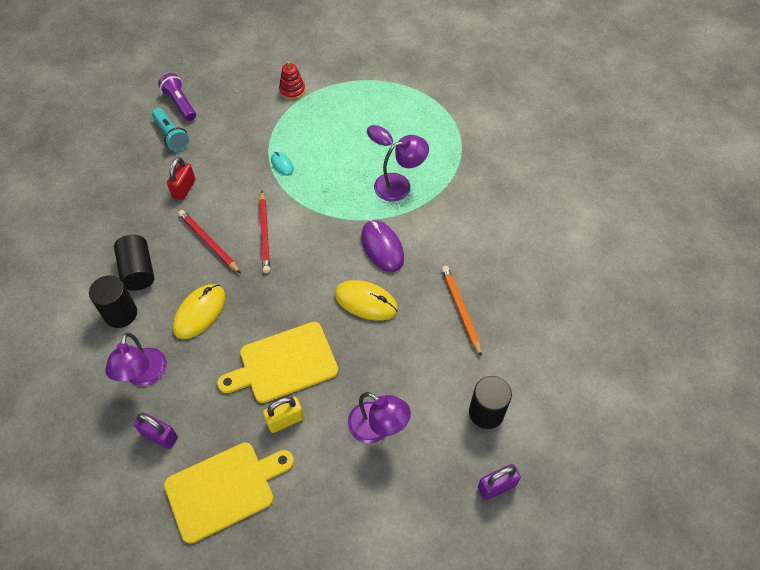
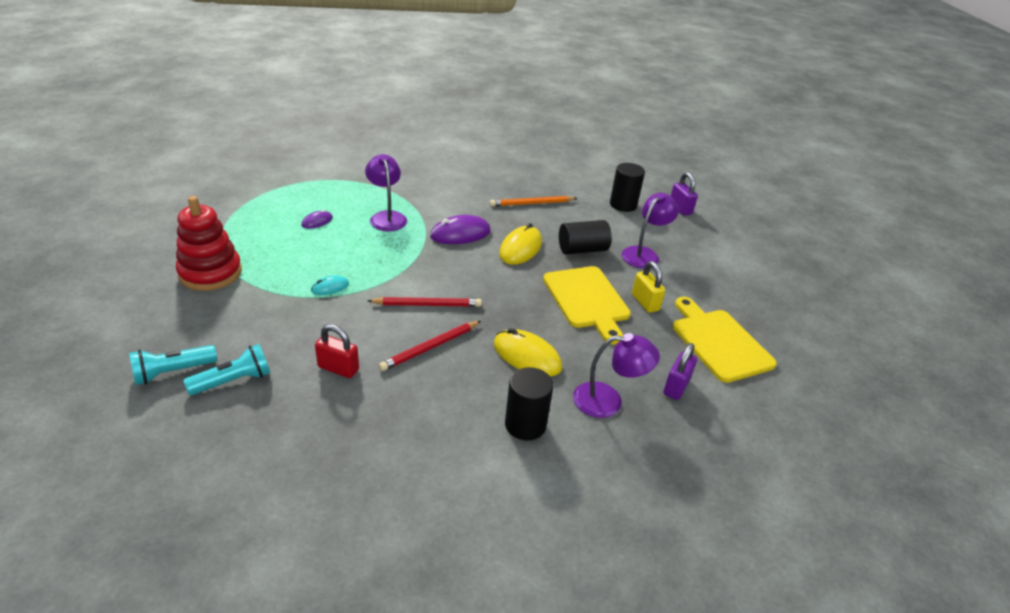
camera: 90 degrees left, 20 degrees down
black cylinder [114,235,154,291] -> black cylinder moved to [559,220,612,255]
purple flashlight [158,73,196,121] -> turquoise flashlight [129,345,217,385]
red stacking toy [279,61,305,100] -> red stacking toy [176,196,242,291], size x1.82

